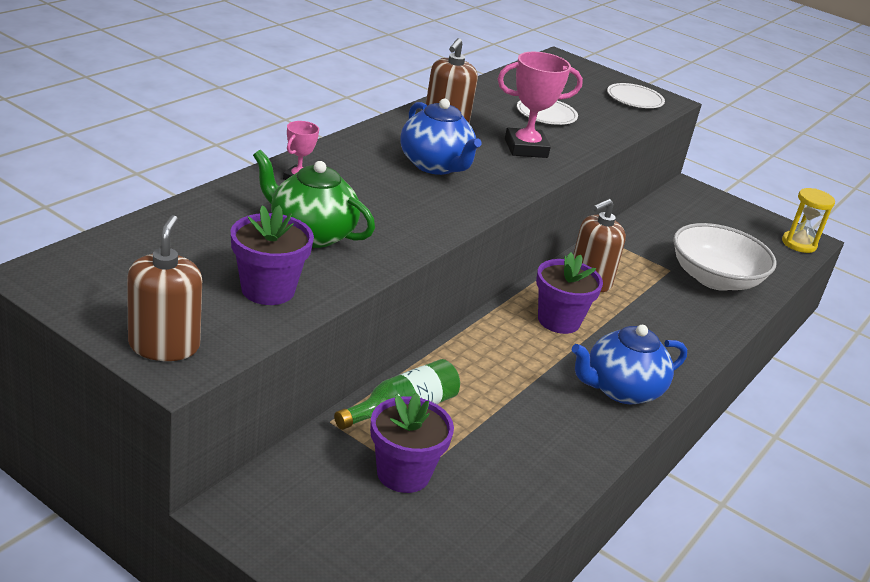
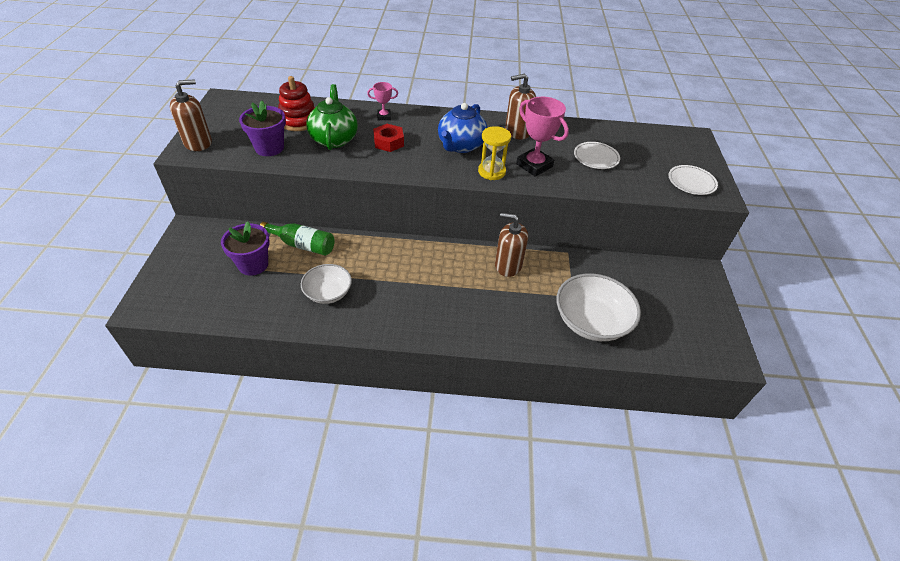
camera: 60 degrees right, 15 degrees up
purple flower pot [536,252,603,334] -> none
blue teapot [572,325,687,404] -> none
yellow hourglass [782,188,835,253] -> yellow hourglass moved to [478,126,511,180]
none -> red stacking toy [278,76,315,131]
none -> white bowl [301,264,352,304]
none -> red nut [373,124,404,152]

